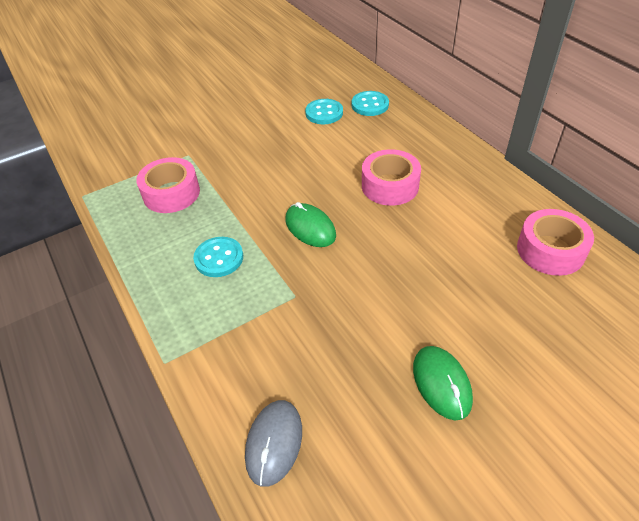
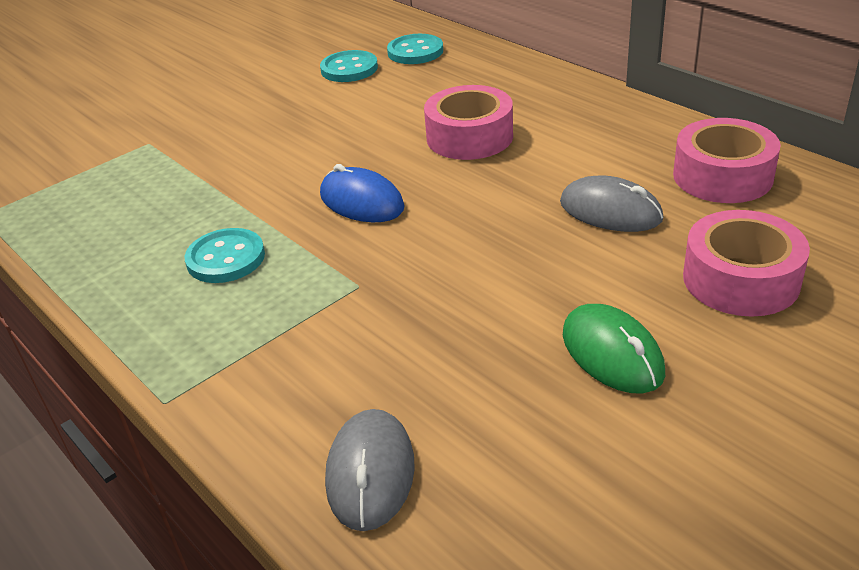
camera: 10 degrees left, 10 degrees down
pink tape [136,157,200,213] -> pink tape moved to [683,210,810,317]
green mouse [285,202,336,247] -> blue mouse [320,164,405,223]
none -> grey mouse [560,176,663,232]

